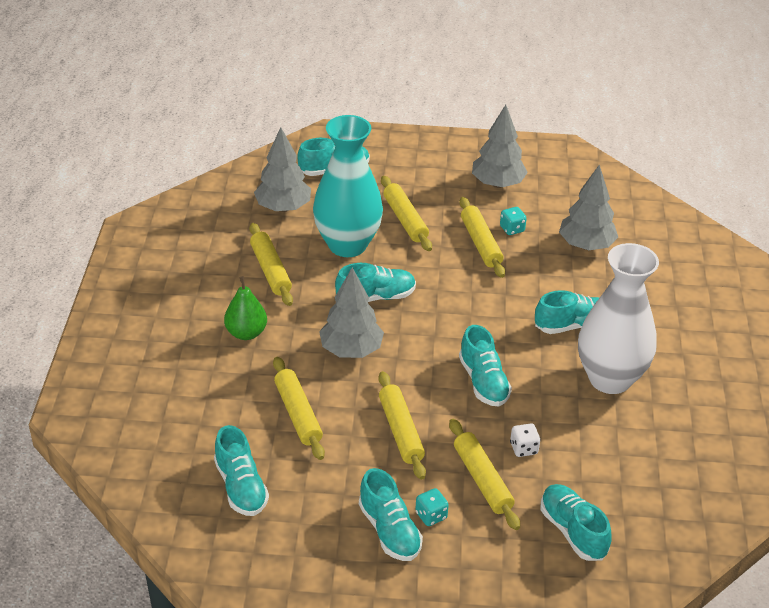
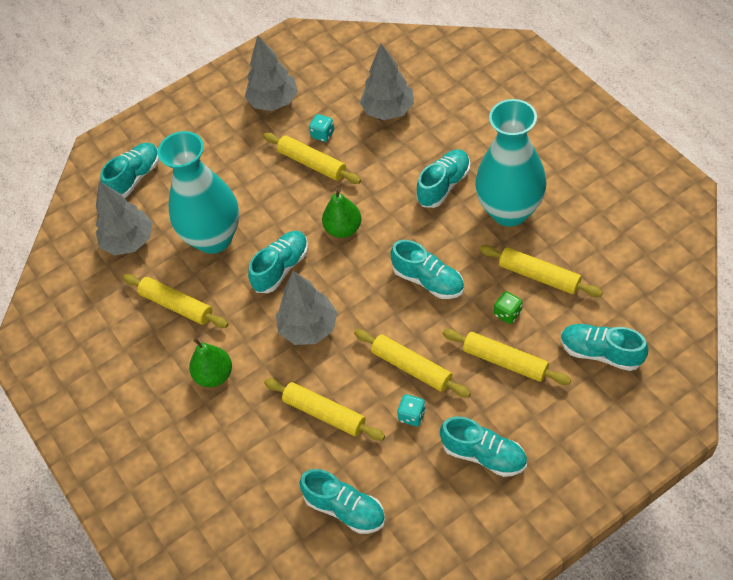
camera: 30 degrees left, 15 degrees up
yellow rolling pin [381,176,432,251] -> yellow rolling pin moved to [479,245,603,297]
turquoise dice [415,488,449,526] -> turquoise dice moved to [397,394,426,426]
white dice [510,423,541,457] -> green dice [494,291,523,324]
white vase [578,243,659,394] -> turquoise vase [475,99,547,227]
none -> green pear [322,188,361,238]

